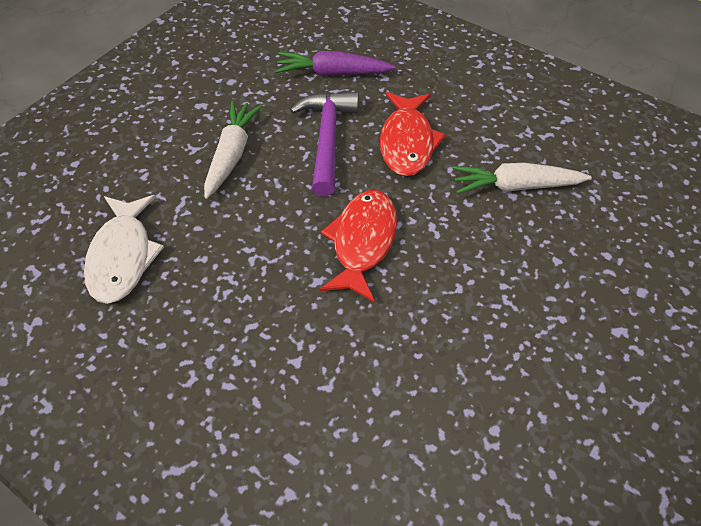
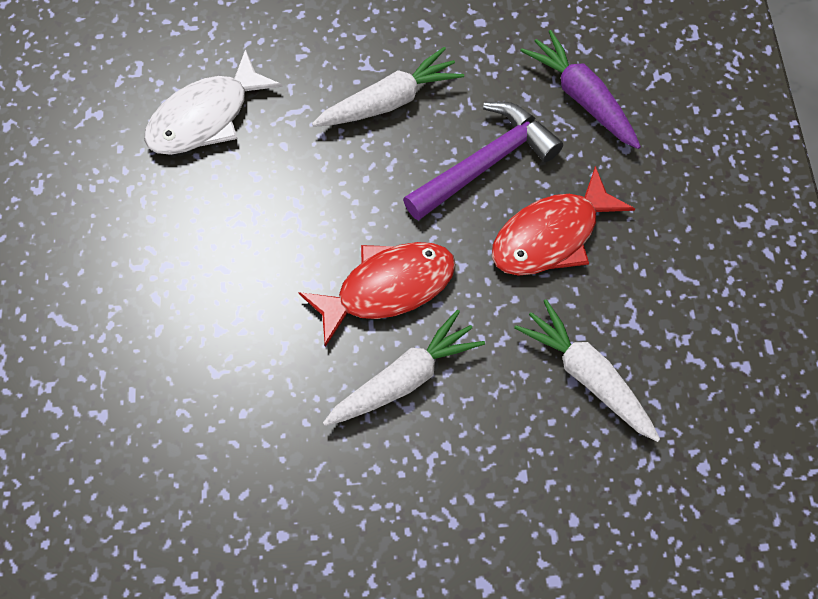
camera: 50 degrees right, 10 degrees up
none -> white carrot [323,310,485,426]

